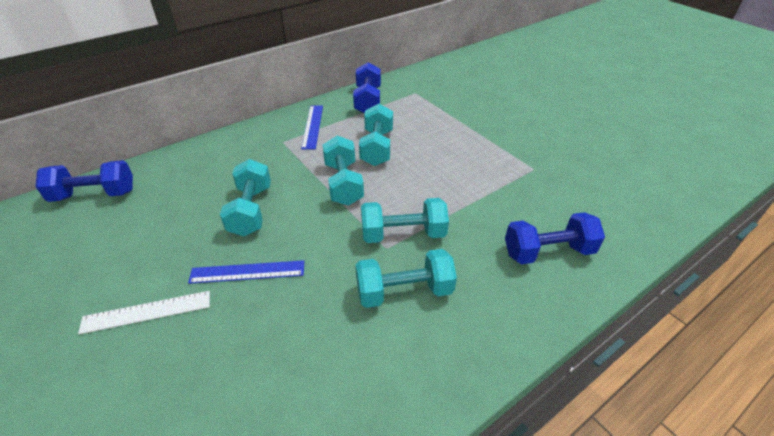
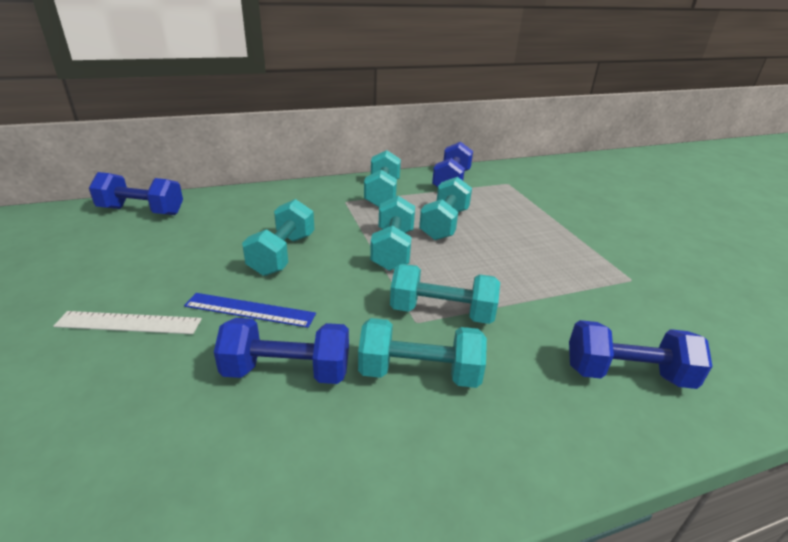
camera: 15 degrees right, 10 degrees down
blue ruler [301,106,323,150] -> turquoise dumbbell [364,150,401,207]
none -> blue dumbbell [214,318,349,384]

